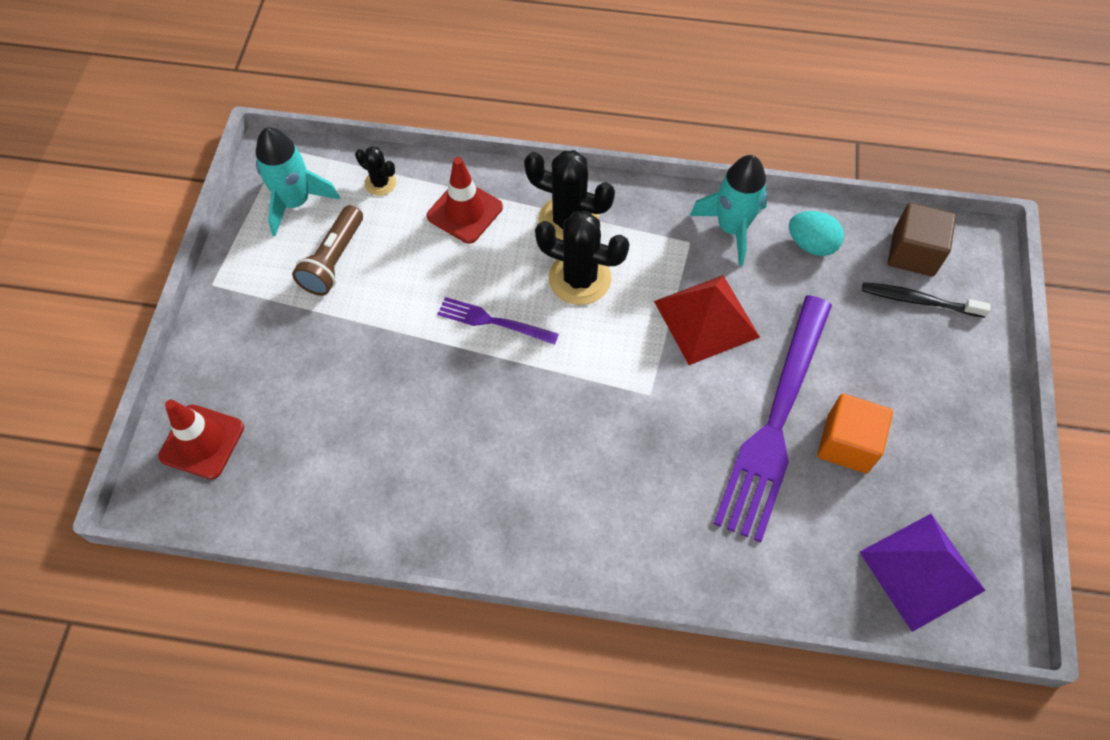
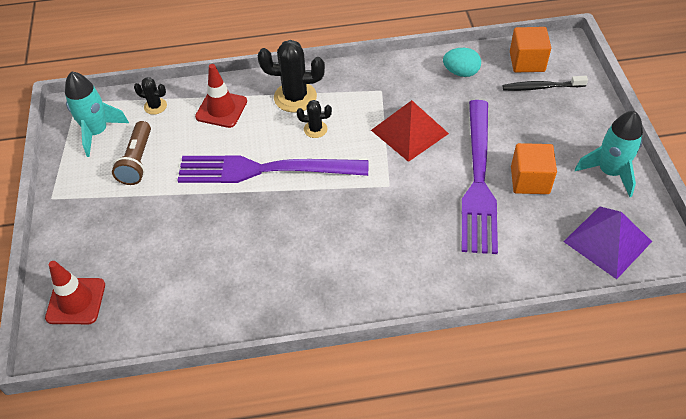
camera: 15 degrees left, 10 degrees down
purple fork [437,297,559,345] -> purple fork [177,156,368,183], size x2.12
black cactus [535,211,630,305] -> black cactus [296,100,332,138], size x0.53
turquoise rocket [690,155,768,266] -> turquoise rocket moved to [575,111,643,197]
brown cube [888,203,956,276] -> orange cube [510,27,551,72]

